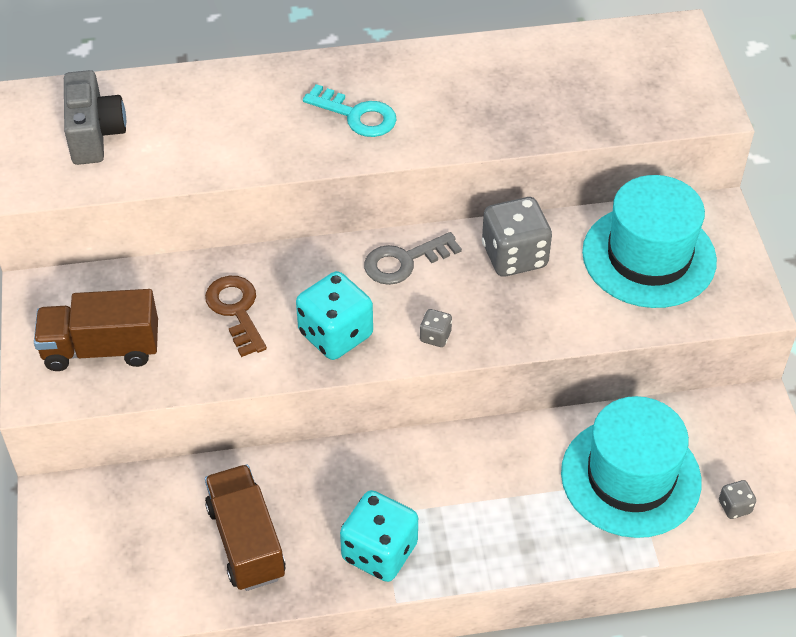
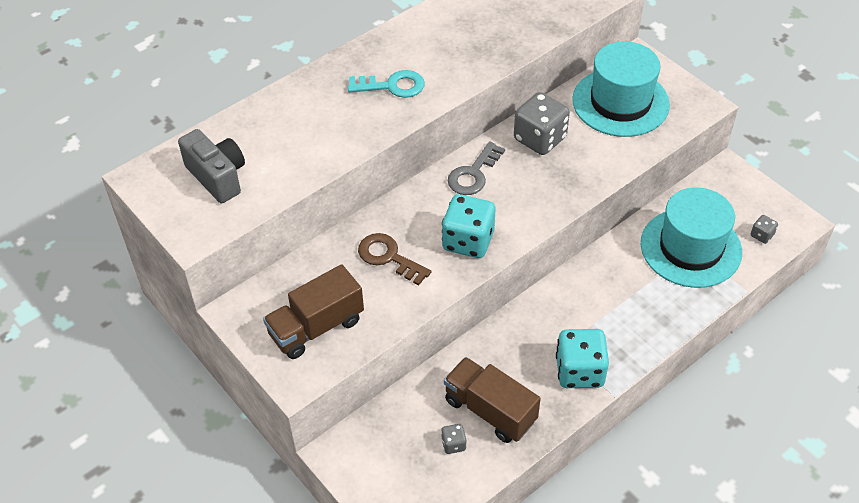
camera: 30 degrees left, 0 degrees up
grey dice [420,309,452,347] -> grey dice moved to [441,424,467,454]

